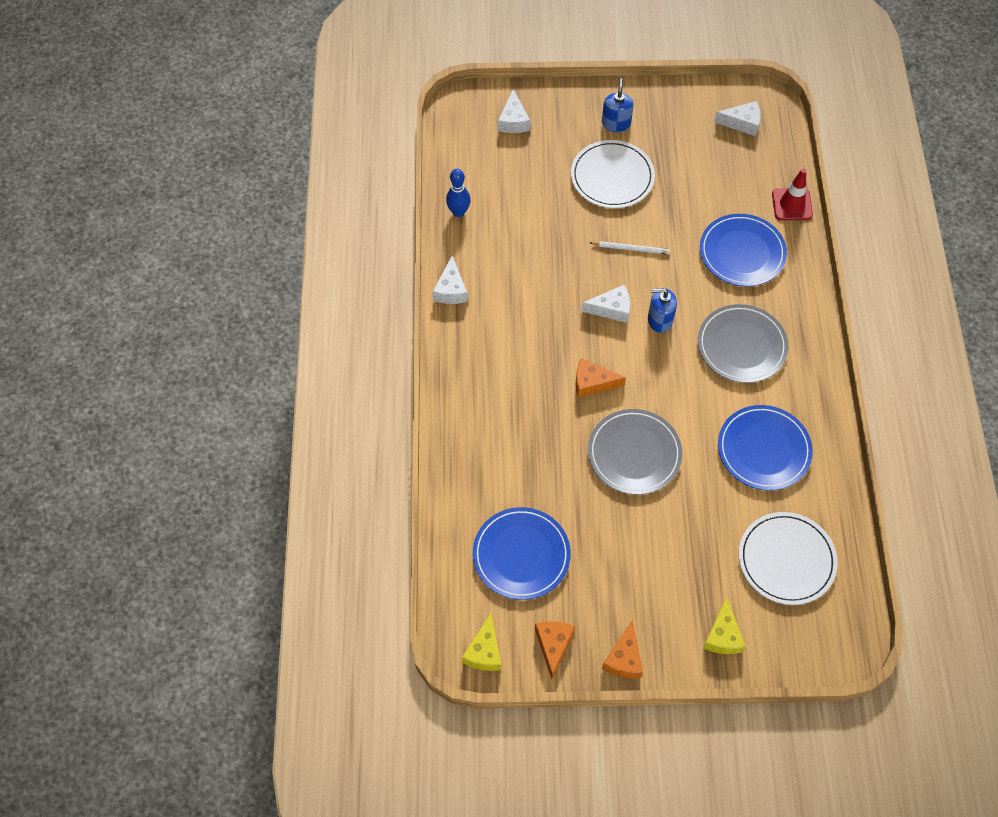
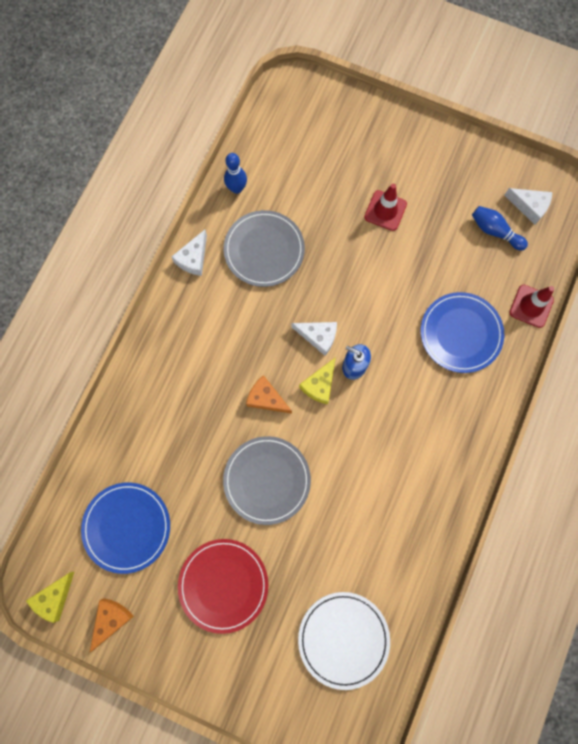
camera: 25 degrees right, 15 degrees up
white cheese [498,89,530,133] -> none
white plate [571,140,655,208] -> red traffic cone [364,184,407,231]
white pencil [590,241,670,254] -> none
blue soap dispenser [602,78,634,132] -> none
orange cheese [602,620,643,678] -> none
grey plate [698,304,788,383] -> grey plate moved to [224,210,305,287]
yellow cheese [703,597,746,654] -> yellow cheese moved to [299,357,336,404]
blue plate [718,405,813,490] -> none
none -> red plate [178,539,268,634]
none -> blue bowling pin [472,206,528,251]

